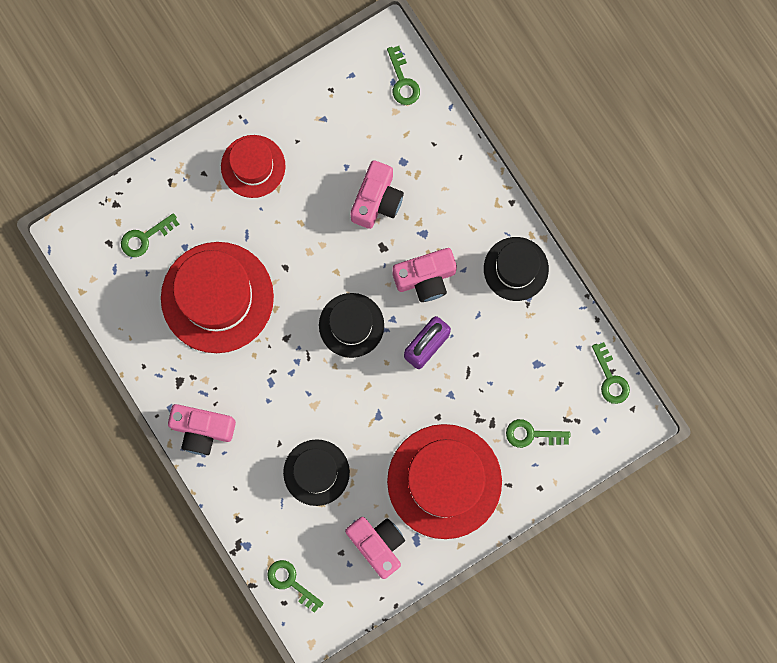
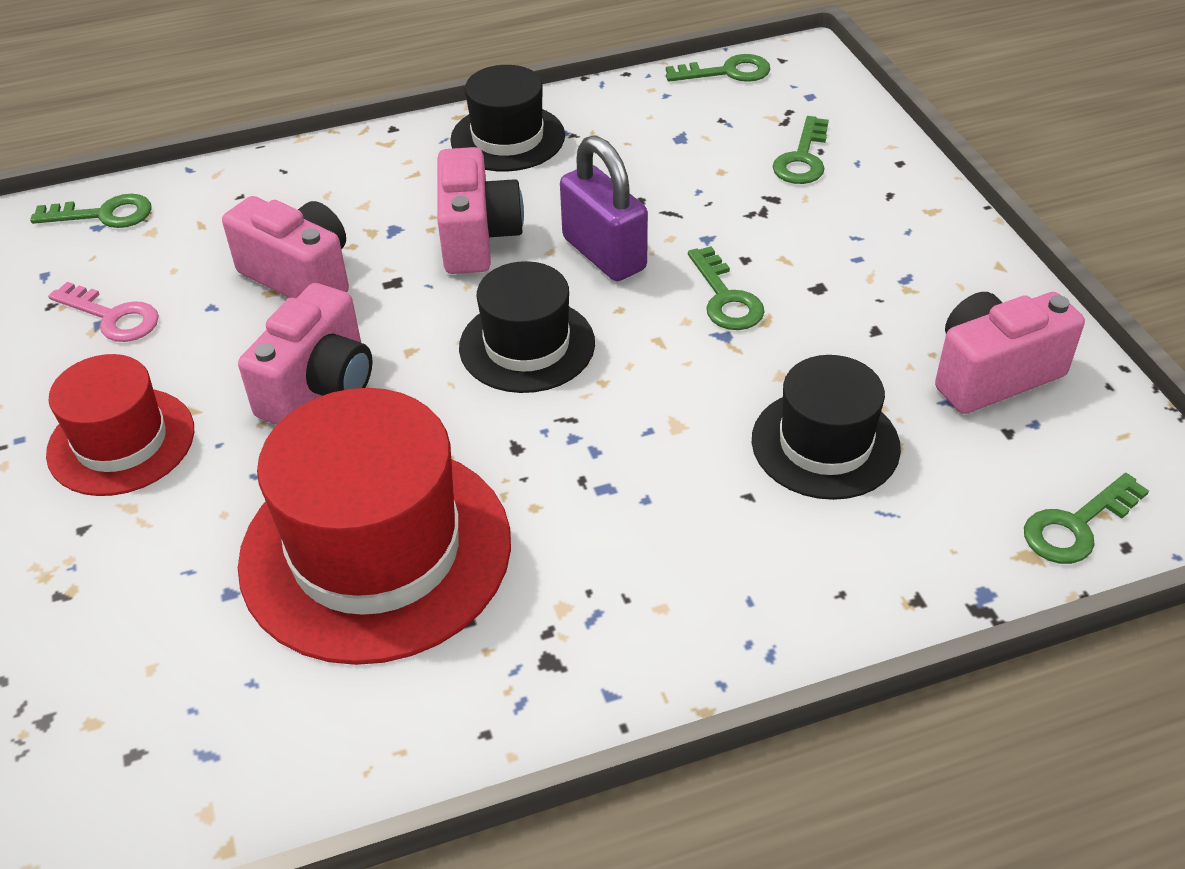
camera: 75 degrees left, 35 degrees down
green key [121,213,179,257] -> green key moved to [688,246,765,330]
pink camera [168,404,236,455] -> pink camera moved to [238,283,373,425]
red hat [387,424,502,539] -> none
none -> pink key [48,282,159,342]

